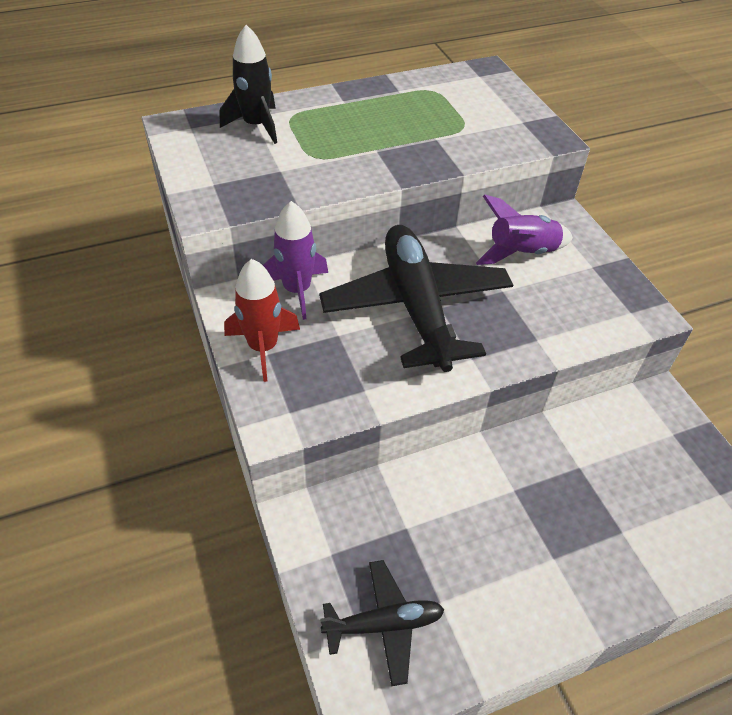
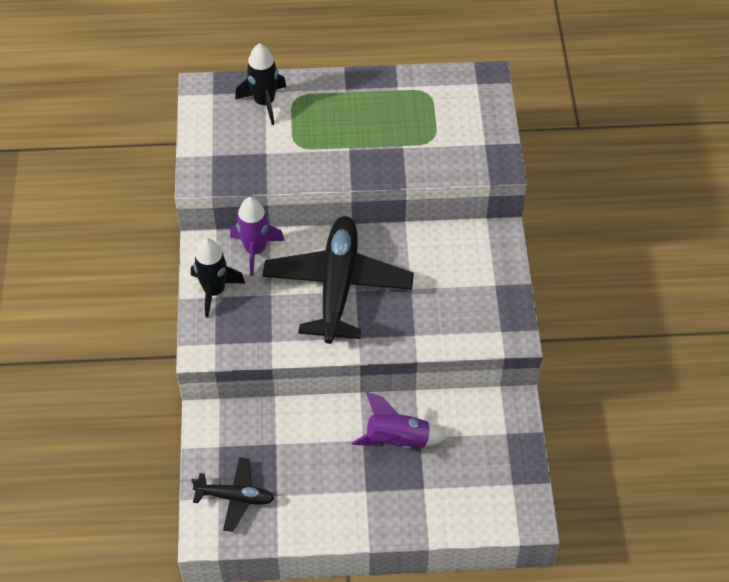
camera: 20 degrees right, 5 degrees up
red rocket [224,259,300,382] -> black rocket [191,238,246,318]
purple rocket [476,194,573,265] -> purple rocket moved to [352,392,448,449]

